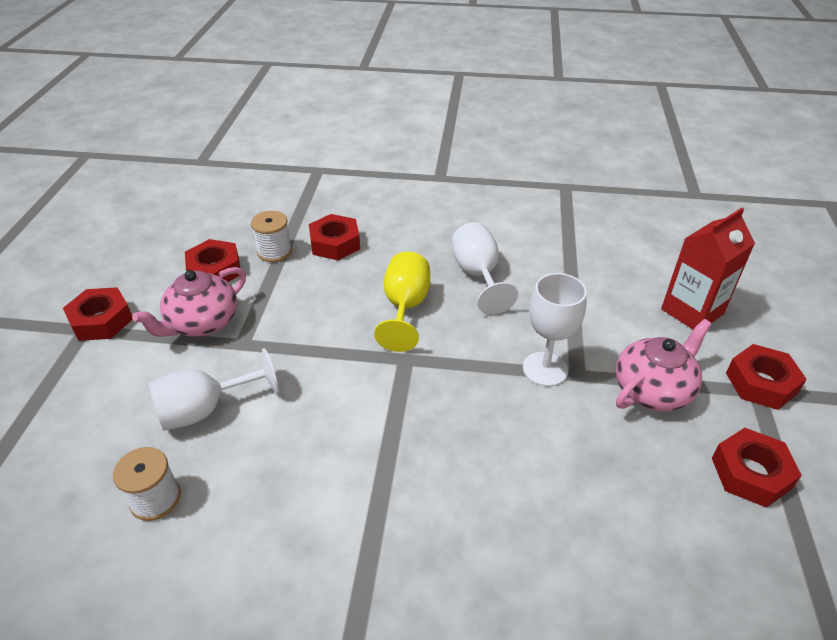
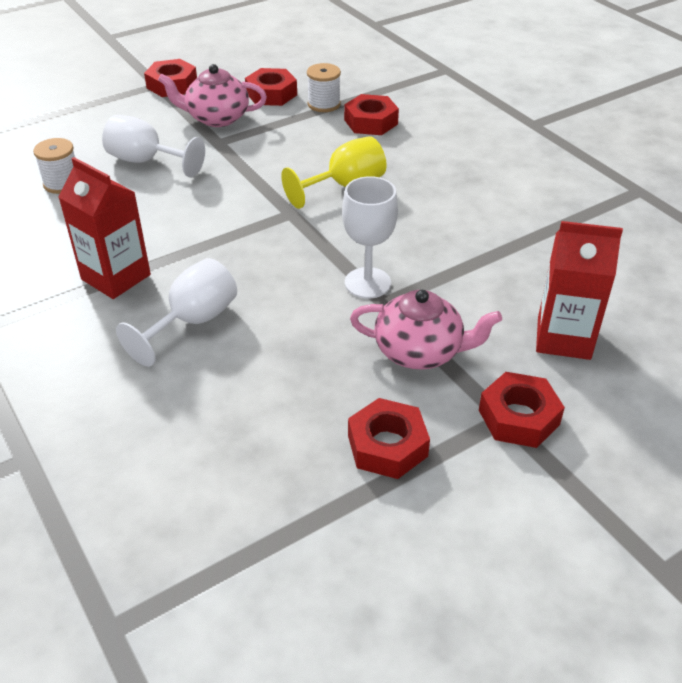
camera: 50 degrees right, 0 degrees up
white goblet [451,222,518,315] -> white goblet moved to [116,258,237,367]
none -> red carton [58,157,151,299]

